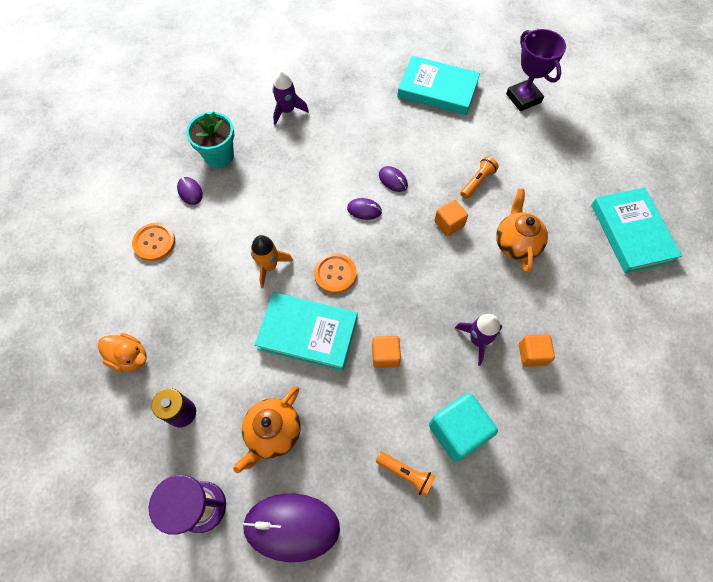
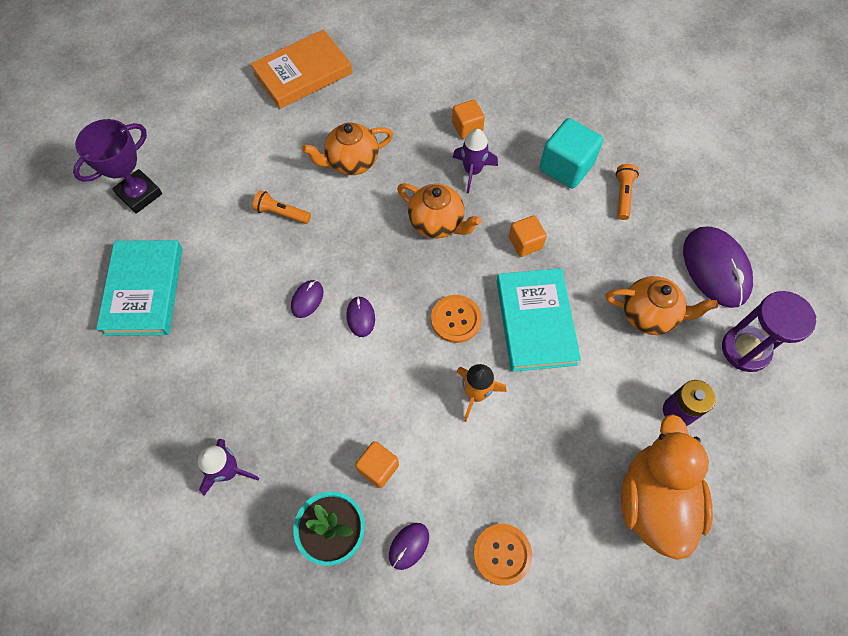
camera: 110 degrees left, 0 degrees up
orange duck [97,333,146,372] -> orange duck [621,414,713,560], size x1.84
orange cube [434,200,468,236] -> orange cube moved to [355,441,399,488]
turquoise book [591,187,682,274] -> orange book [251,29,352,109]
none -> orange teapot [397,183,482,238]

